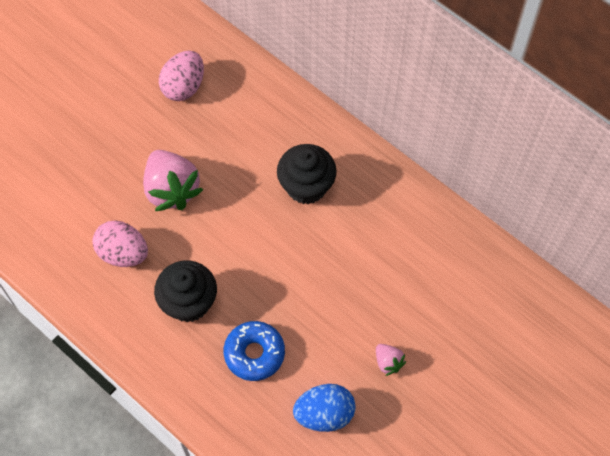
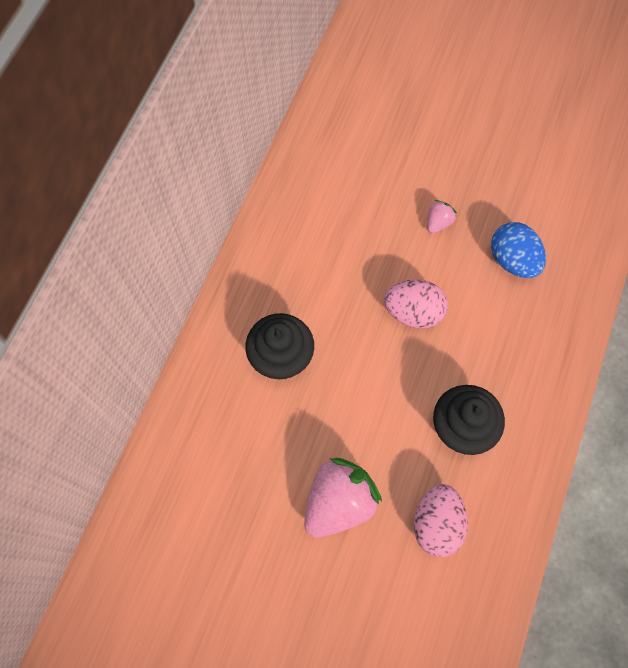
camera: 110 degrees left, 5 degrees up
pink egg [159,51,204,101] -> pink egg moved to [384,280,448,328]
blue donut [223,321,285,381] -> none

